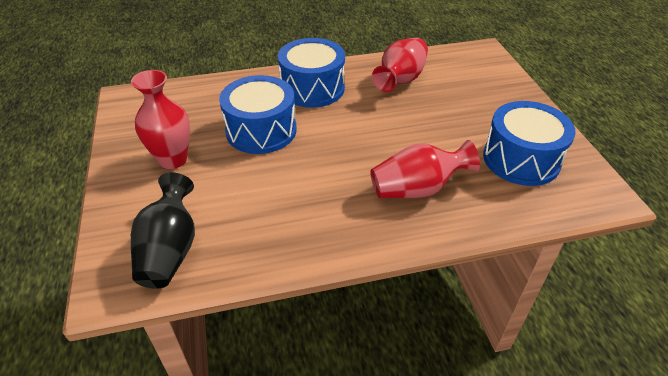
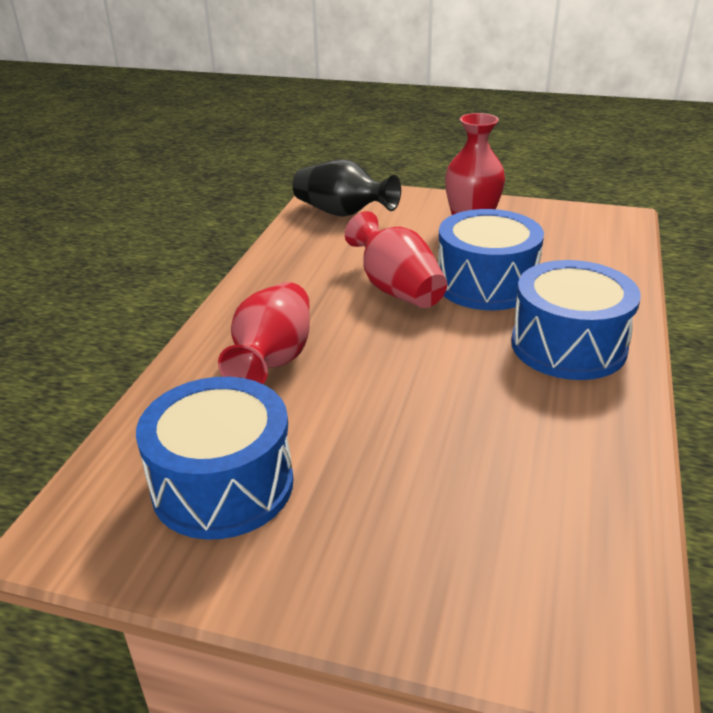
camera: 120 degrees right, 10 degrees down
red vase [372,38,428,92] -> red vase moved to [345,211,447,308]

